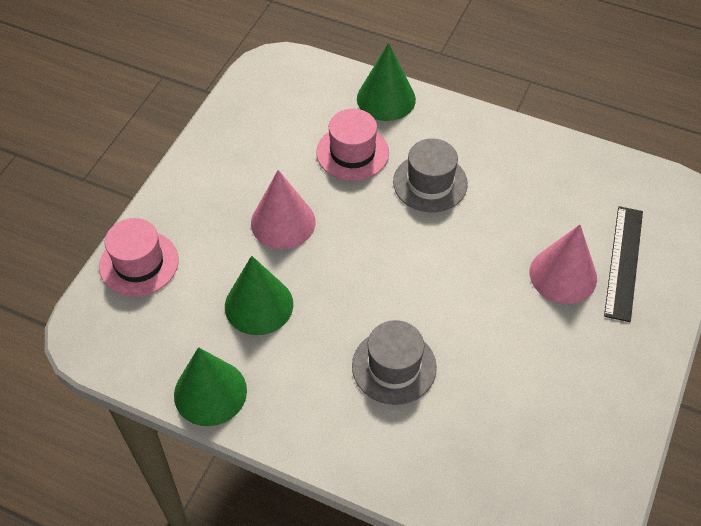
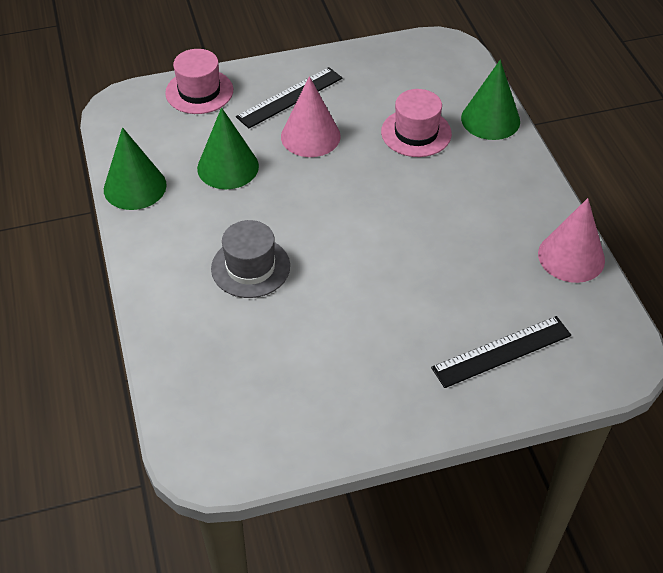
camera: 50 degrees right, 5 degrees down
grey hat [393,138,468,212] -> none
pink cone [530,225,597,304] -> pink cone moved to [538,198,605,283]
none -> black ruler [236,67,343,129]

